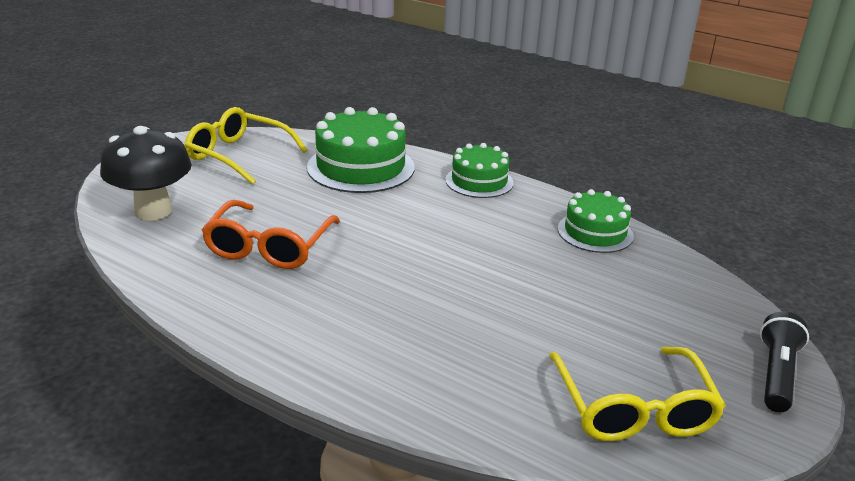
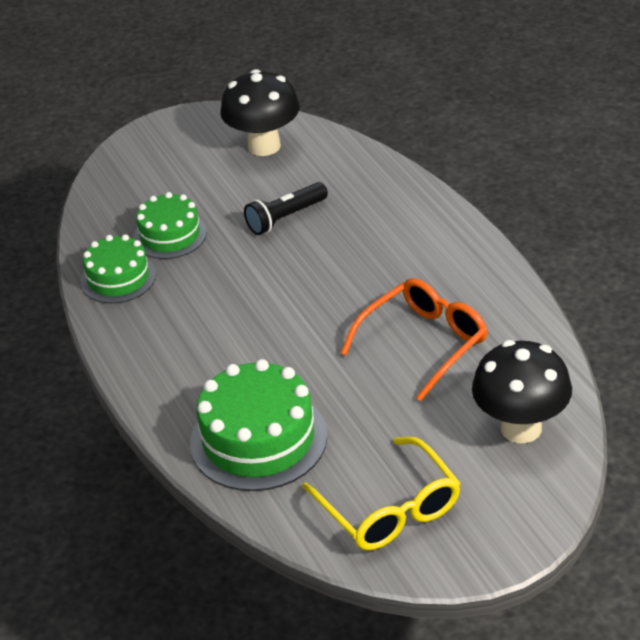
camera: 145 degrees left, 10 degrees up
green cake [445,143,514,198] -> green cake moved to [133,192,207,259]
yellow glasses [549,347,726,441] -> black mushroom [220,69,300,156]
black flashlight [760,312,809,412] -> black flashlight moved to [244,182,328,235]

